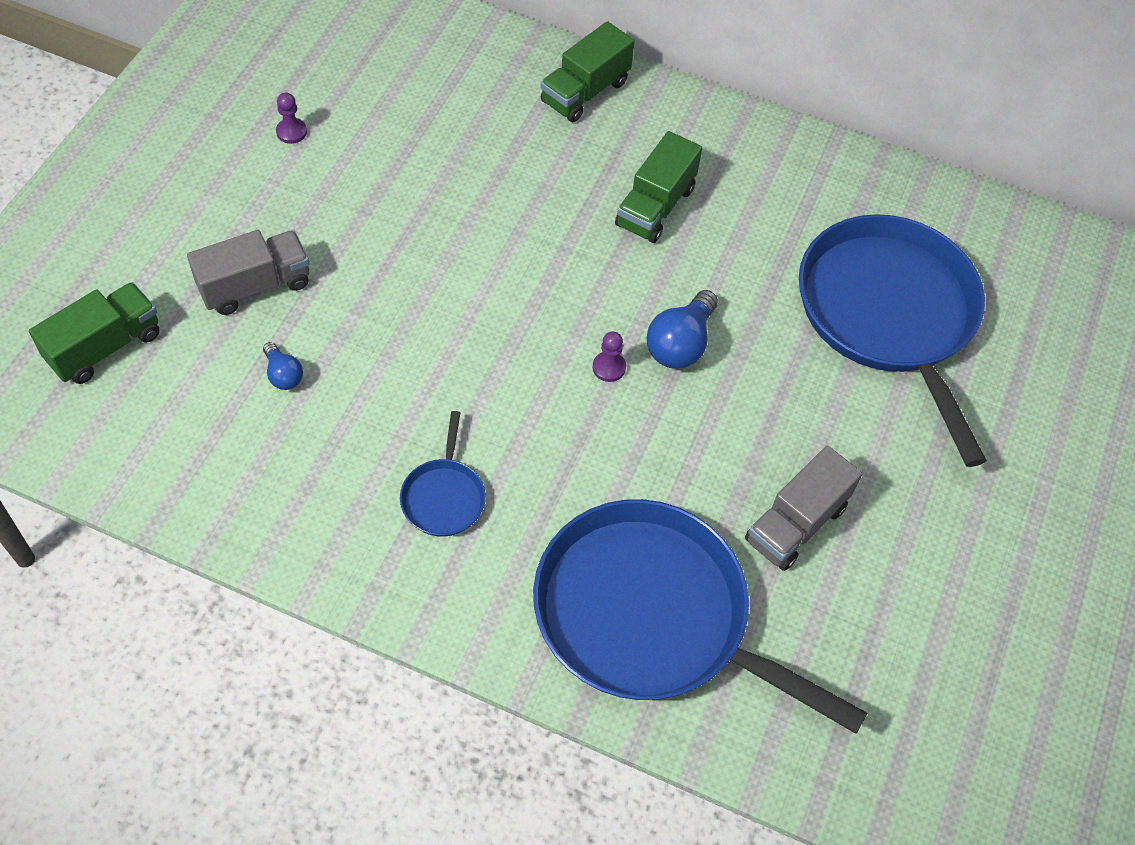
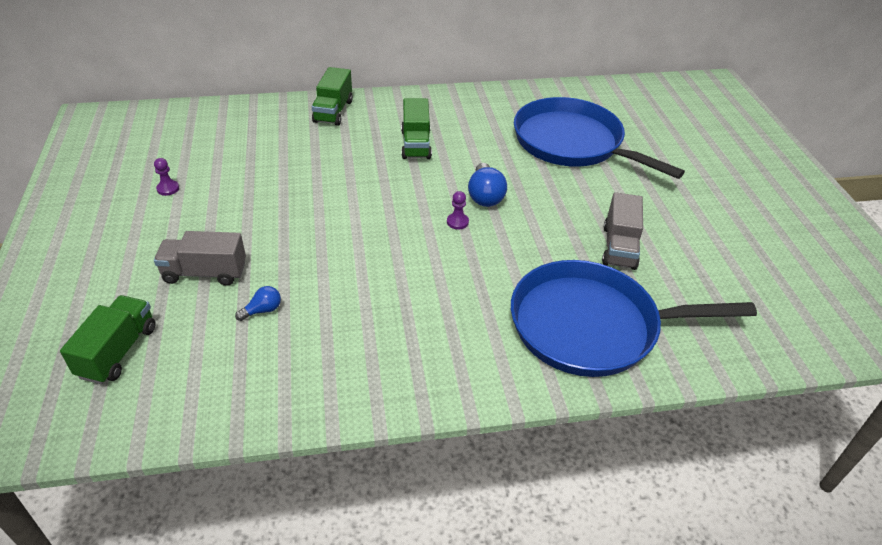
camera: 30 degrees left, 15 degrees down
grey truck [187,230,310,315] -> grey truck turned 120 degrees counterclockwise [154,231,246,286]
blue light bulb [263,342,303,390] -> blue light bulb turned 60 degrees counterclockwise [235,286,281,321]
blue pan [400,411,486,537] -> none

